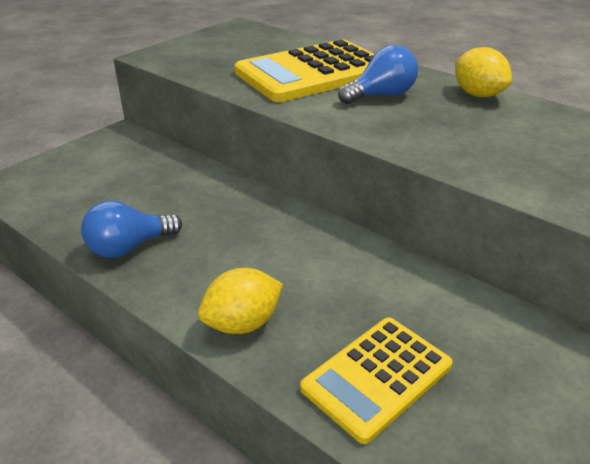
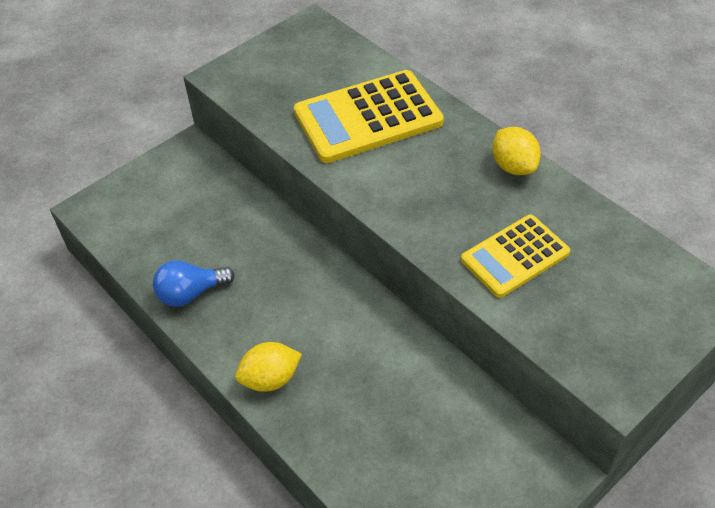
camera: 10 degrees right, 15 degrees up
yellow calculator [300,318,453,444] -> yellow calculator moved to [461,215,570,298]
blue light bulb [338,45,418,104] -> none

